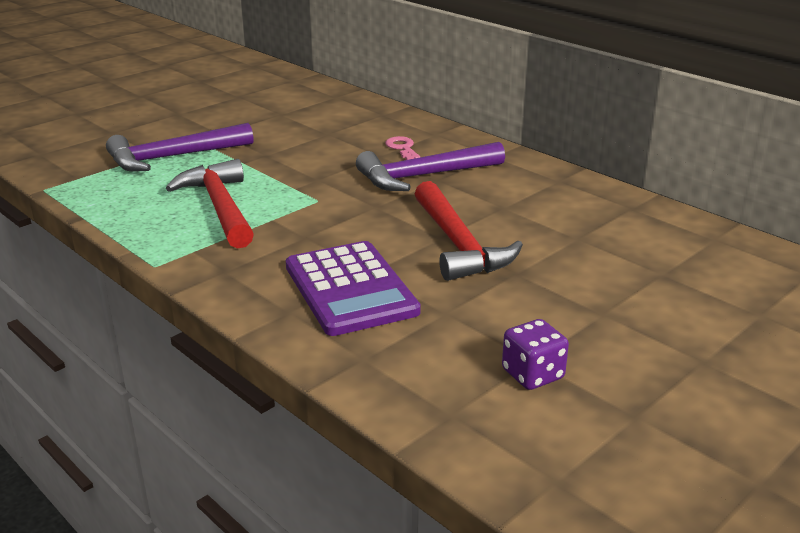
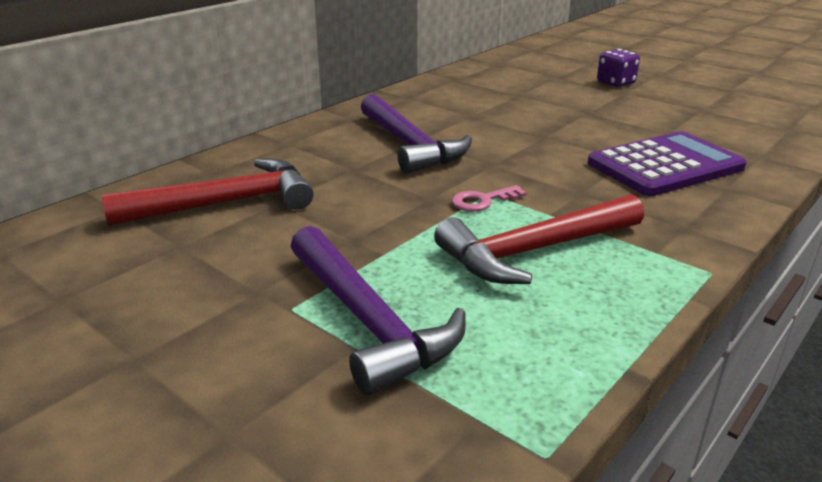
camera: 95 degrees left, 0 degrees up
pink key [385,136,420,160] -> pink key moved to [452,185,527,212]
red hammer [415,181,523,281] -> red hammer moved to [102,159,314,226]
purple dice [502,319,569,390] -> purple dice moved to [597,49,640,87]

